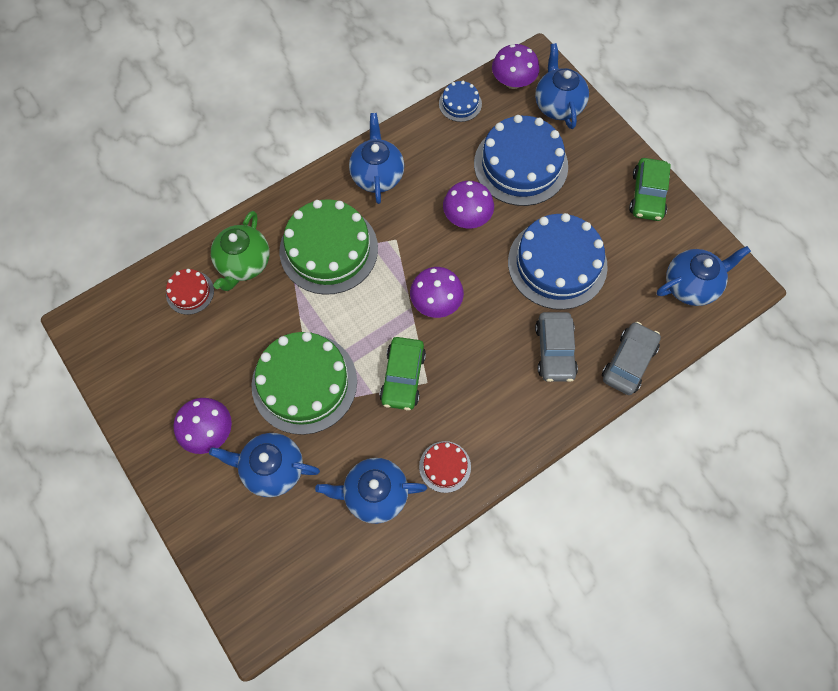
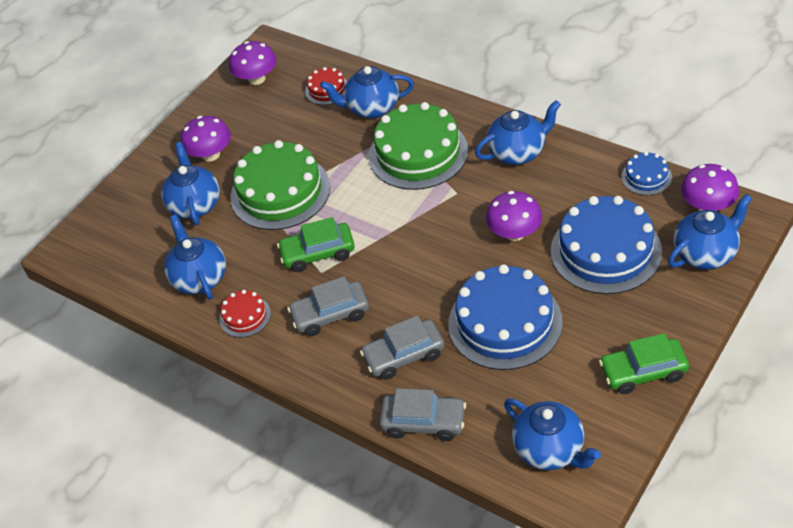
camera: 75 degrees right, 20 degrees down
green teapot [211,211,270,291] -> blue teapot [320,66,414,118]
purple mushroom [410,267,464,318] -> purple mushroom moved to [229,41,276,85]
none -> grey car [287,277,369,336]

